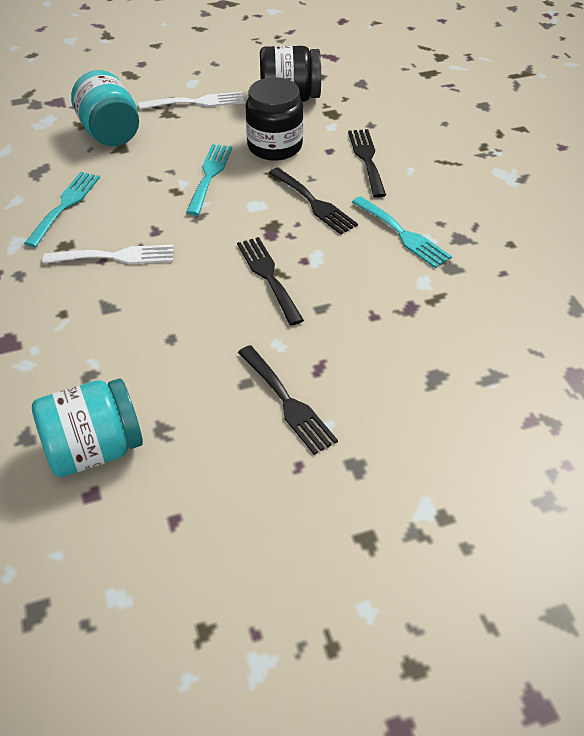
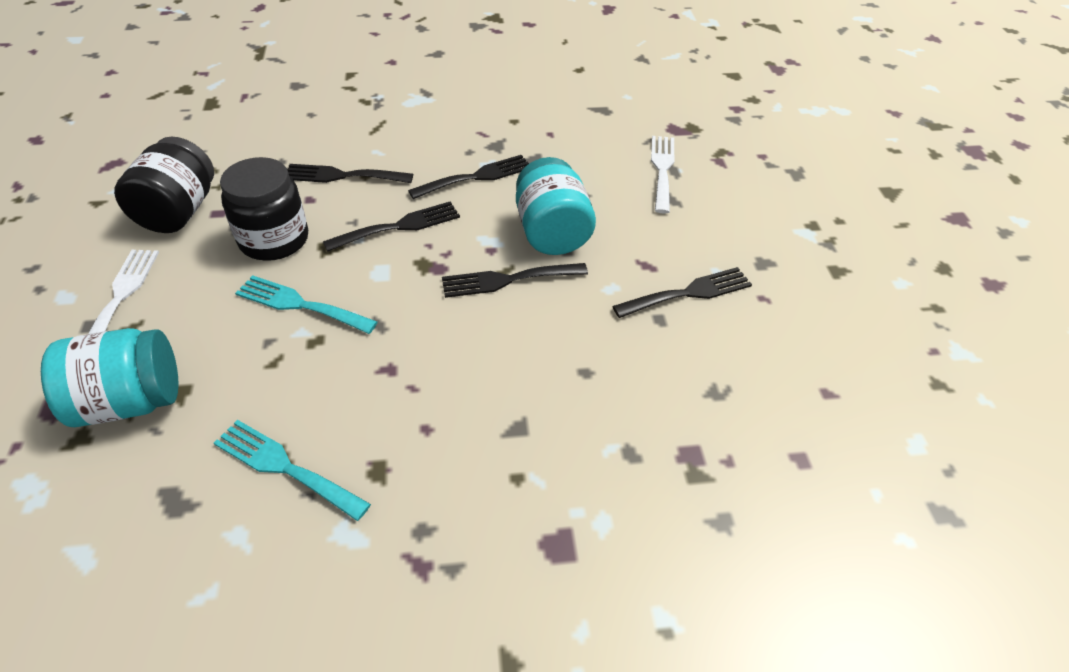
camera: 80 degrees left, 0 degrees up
turquoise jar [32,379,143,477] -> turquoise jar moved to [516,157,596,255]
white fork [43,244,174,264] -> white fork moved to [651,136,674,213]
turquoise fork [352,196,452,268] -> black fork [408,155,529,199]

